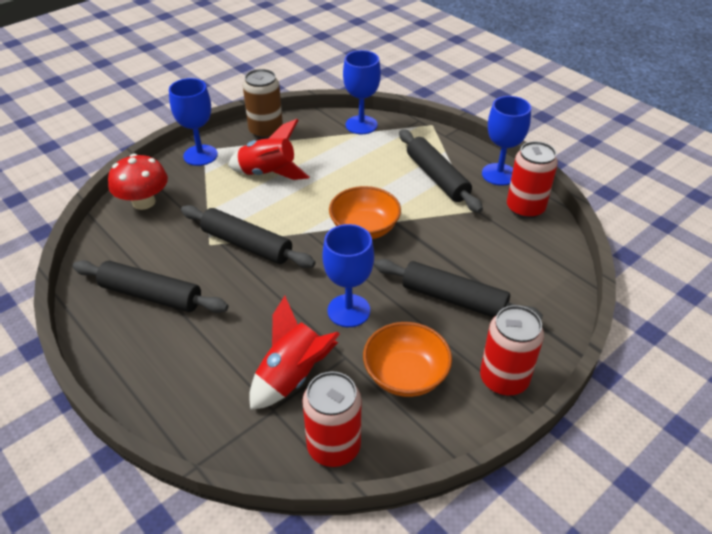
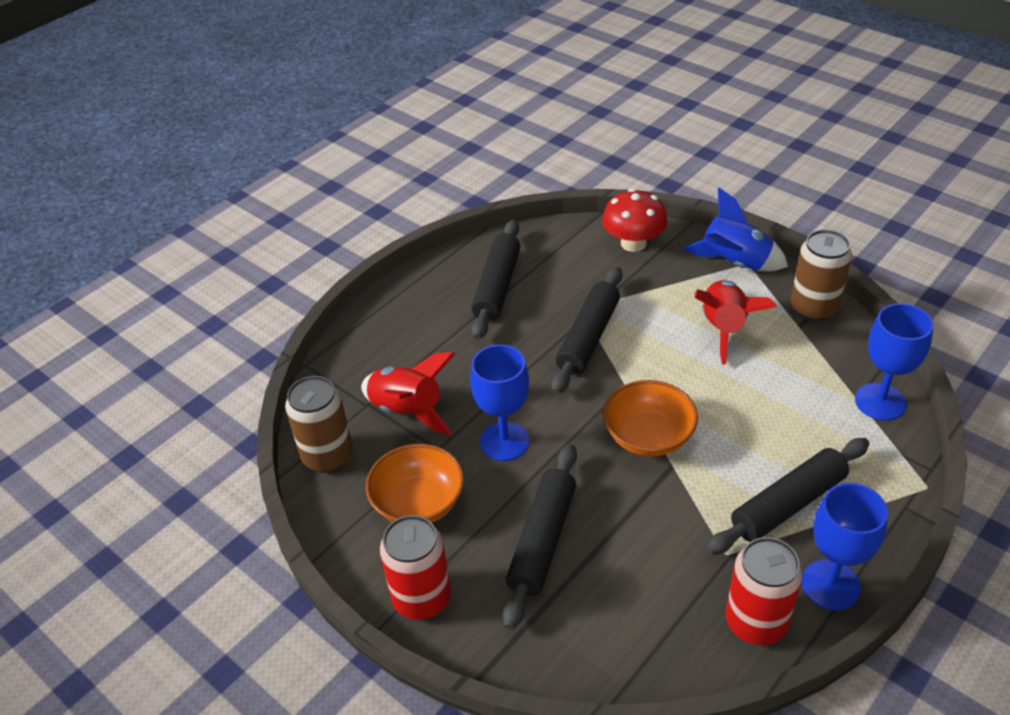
camera: 85 degrees right, 0 degrees up
blue goblet [169,78,218,166] -> blue rocket [683,187,788,271]
red can [302,371,361,467] -> brown can [285,376,353,472]

